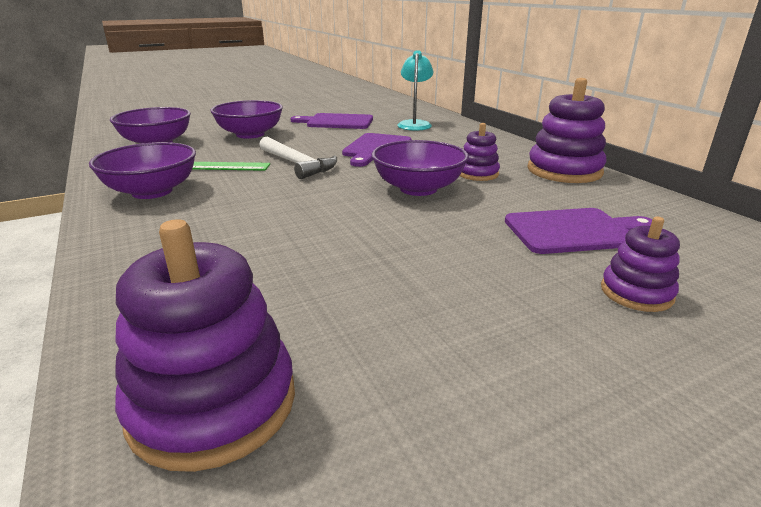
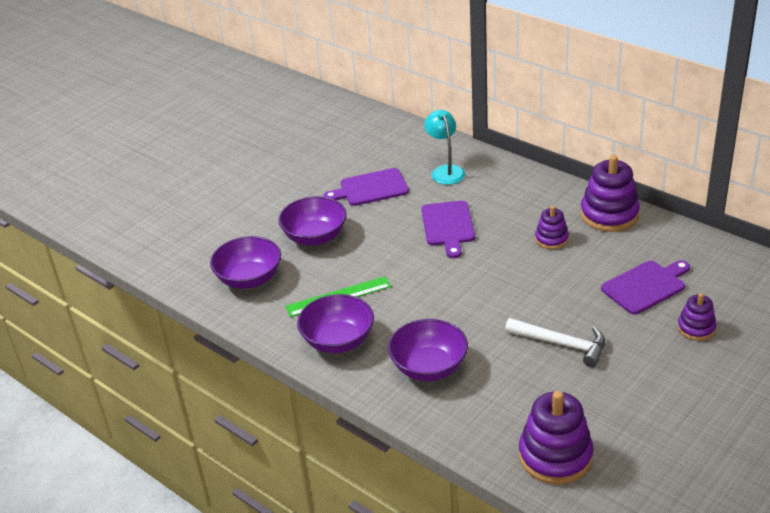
camera: 20 degrees left, 10 degrees up
white hammer [259,137,337,179] -> white hammer moved to [505,318,605,367]
purple bowl [371,140,469,196] -> purple bowl moved to [388,319,468,381]

